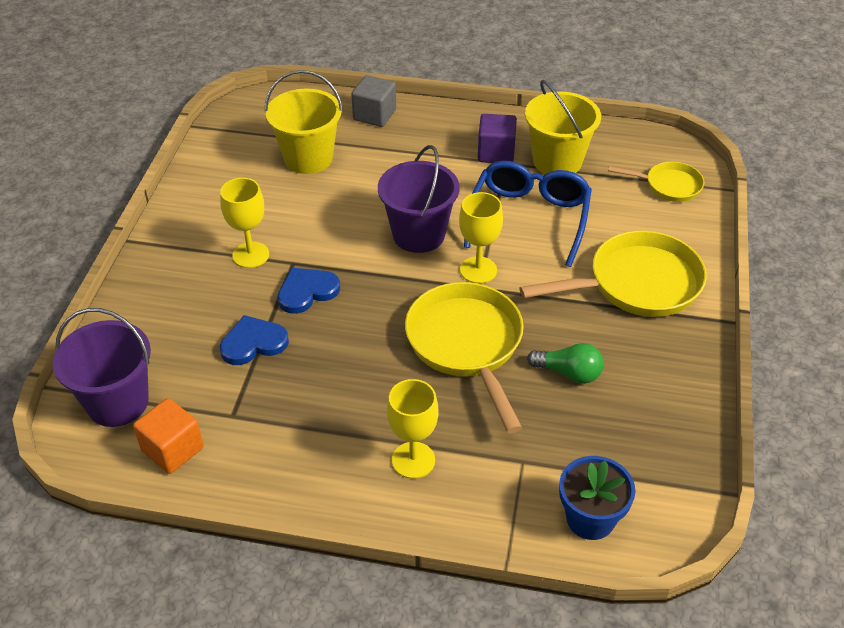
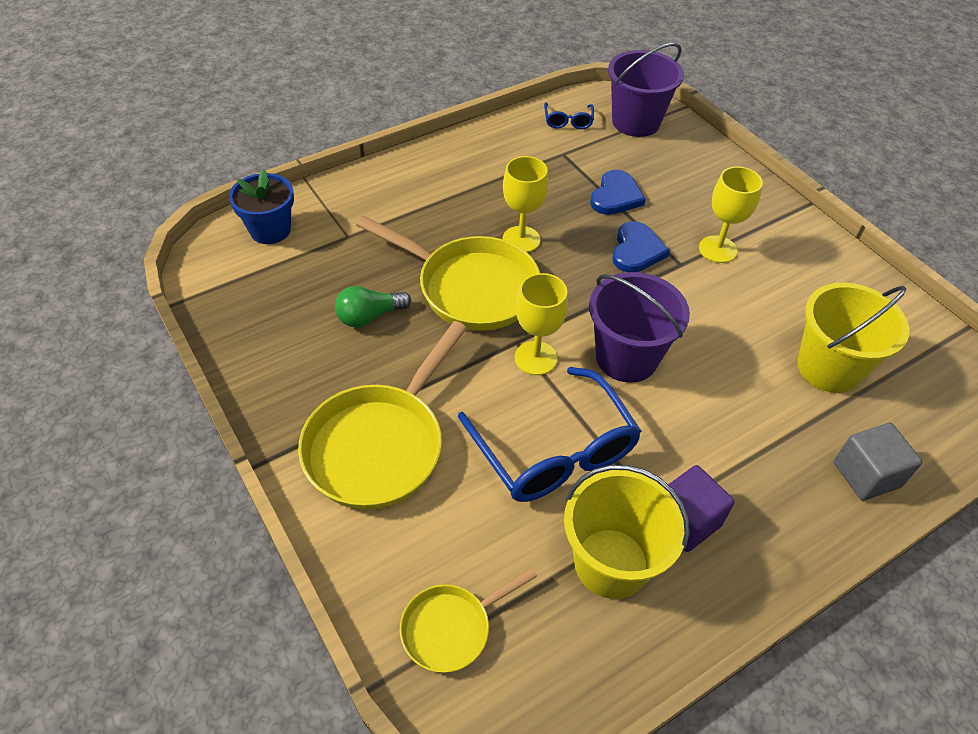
camera: 135 degrees right, 5 degrees up
orange cube [133,398,204,474] -> blue glasses [544,102,594,129]
yellow goblet [387,379,439,479] -> yellow goblet moved to [503,156,548,253]

